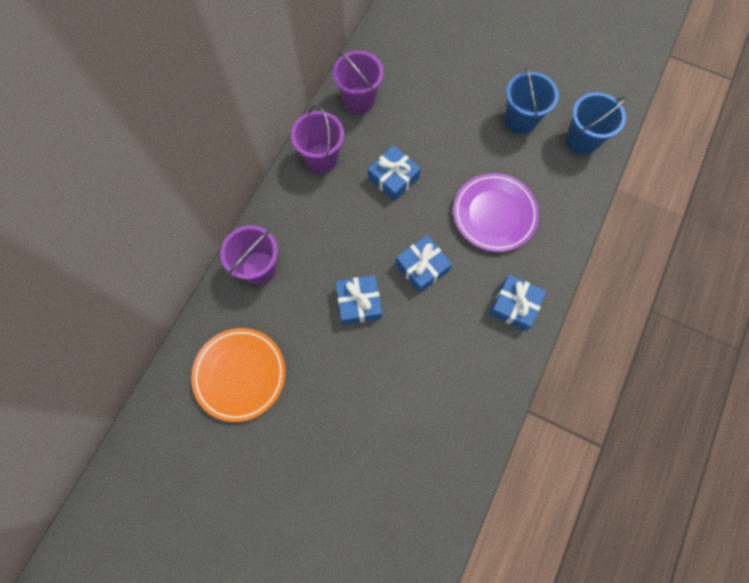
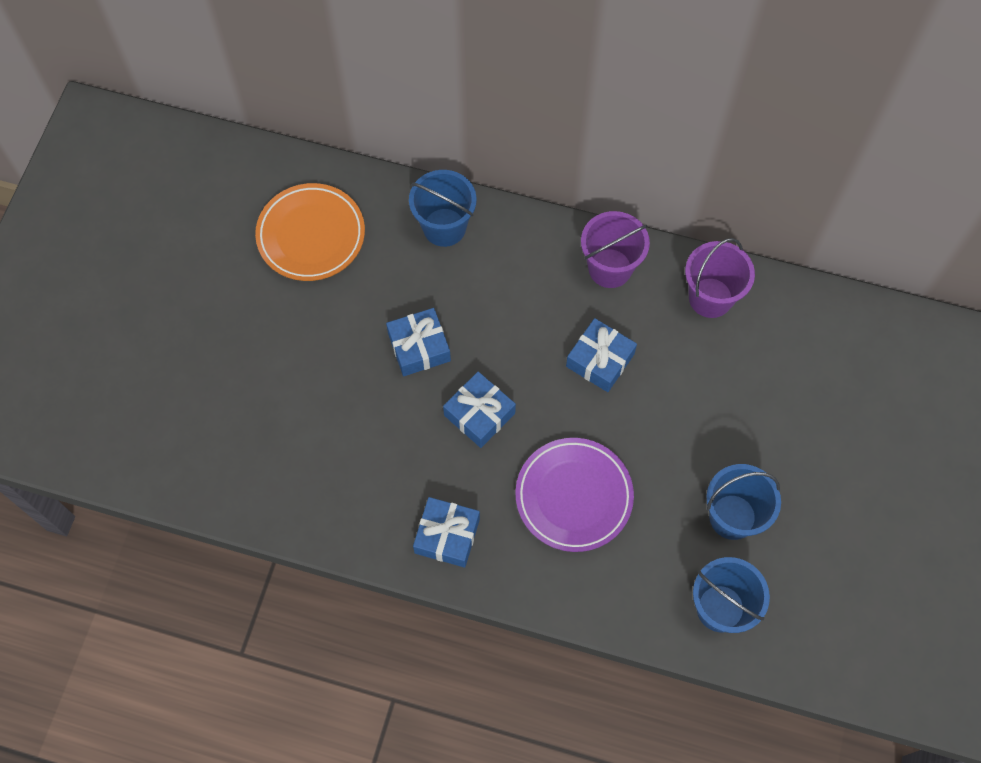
camera: 80 degrees right, 5 degrees down
purple bucket [220,225,278,285] -> blue bucket [409,170,477,247]

